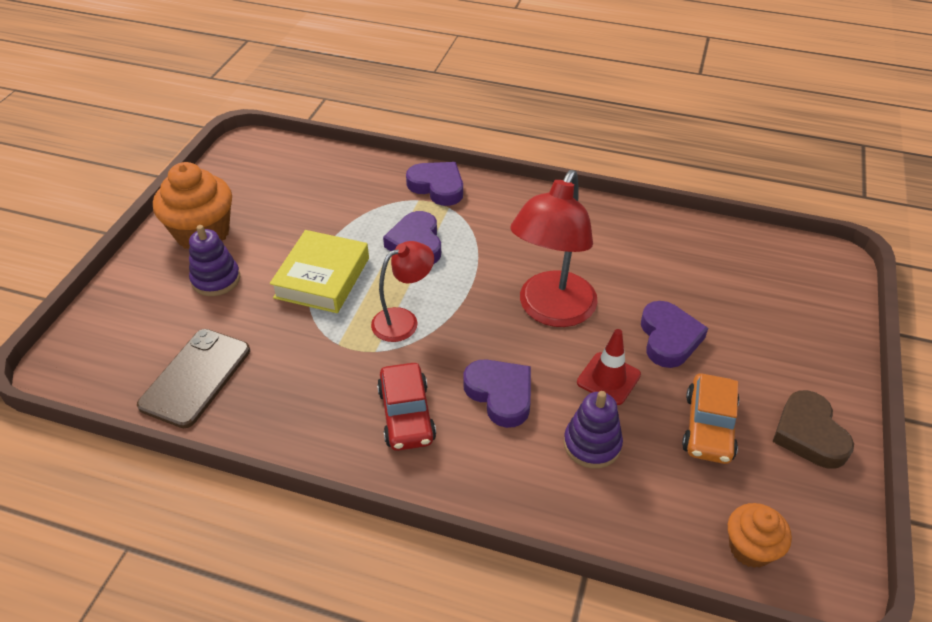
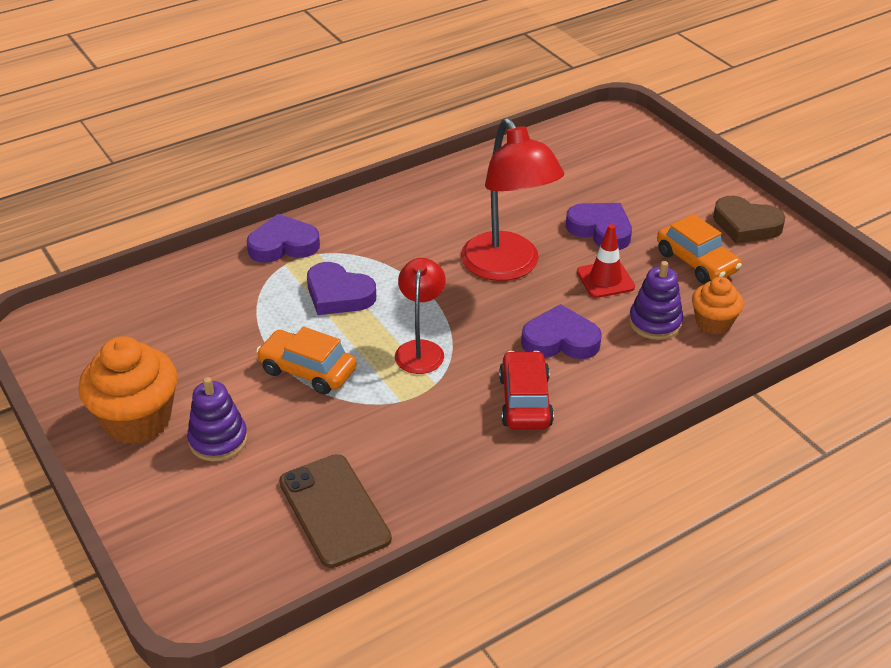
camera: 50 degrees left, 5 degrees down
yellow book [270,230,369,313] -> orange car [256,326,357,394]
red car [377,363,436,451] -> red car turned 120 degrees counterclockwise [499,351,554,429]
orange cupcake [728,503,792,568] -> orange cupcake moved to [692,277,744,335]

